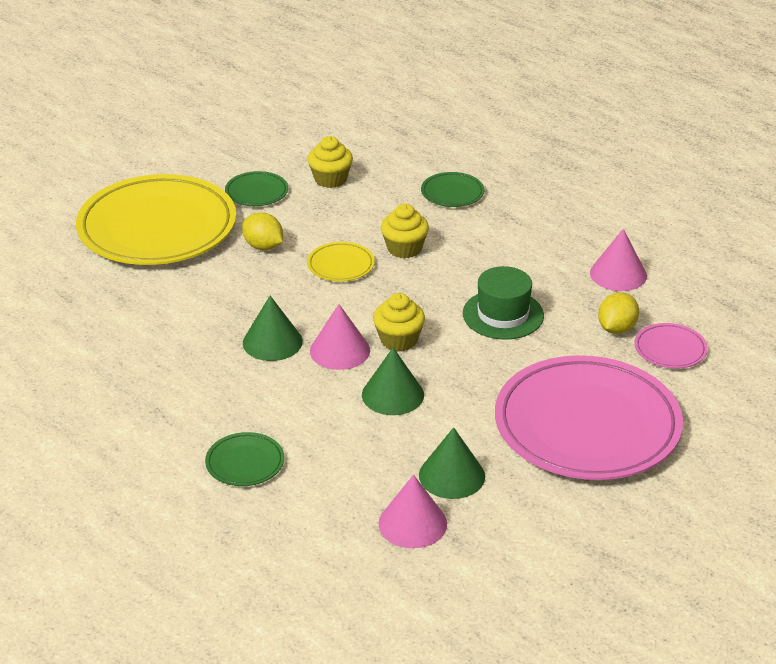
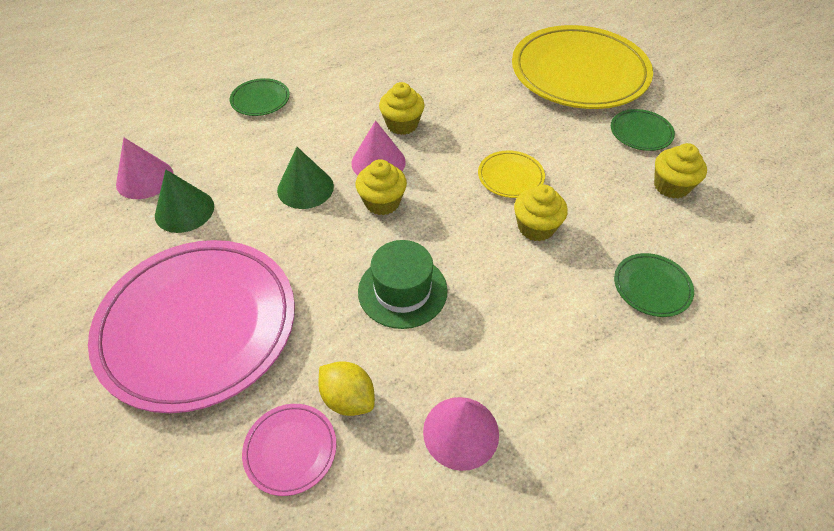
camera: 100 degrees right, 15 degrees up
yellow lemon [242,212,283,250] -> none
green cone [243,296,303,361] -> yellow cupcake [379,82,425,135]

